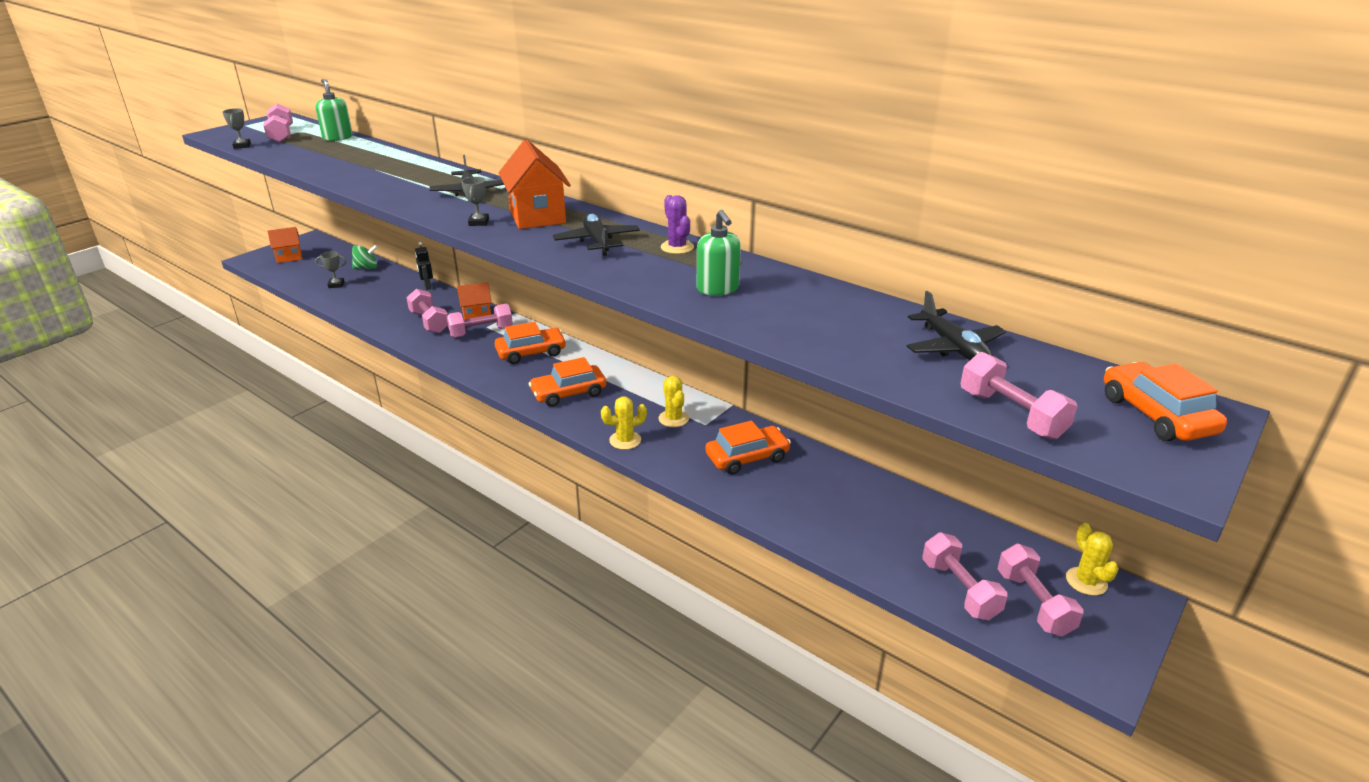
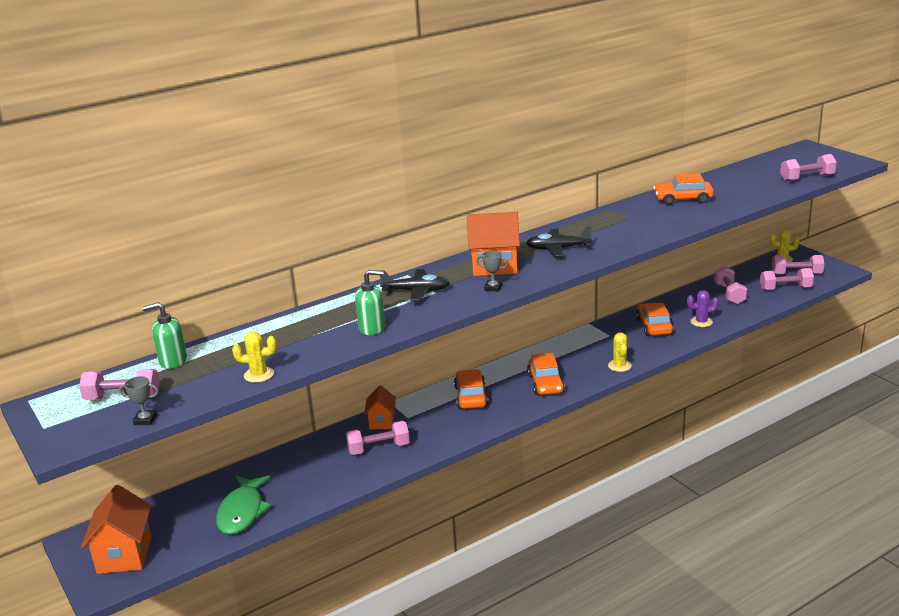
camera: 70 degrees left, 5 degrees down
orange house [268,227,302,263] -> orange house [81,485,152,574], size x1.64
grey trophy [315,251,346,288] -> green fish [216,476,271,535]
green spinning top [352,245,378,269] -> none
black robot [415,242,433,290] -> none
pink dumbbell [447,304,513,338] -> pink dumbbell moved to [714,266,747,304]
yellow cactus [658,376,689,427] -> yellow cactus moved to [232,332,277,383]
purple cactus [661,195,694,254] -> purple cactus moved to [687,290,719,327]
green soap dispenser [697,210,741,296] -> green soap dispenser moved to [355,270,385,335]
black plane [907,291,1006,360] -> none
orange car [1104,362,1227,441] -> orange car moved to [653,173,714,205]

